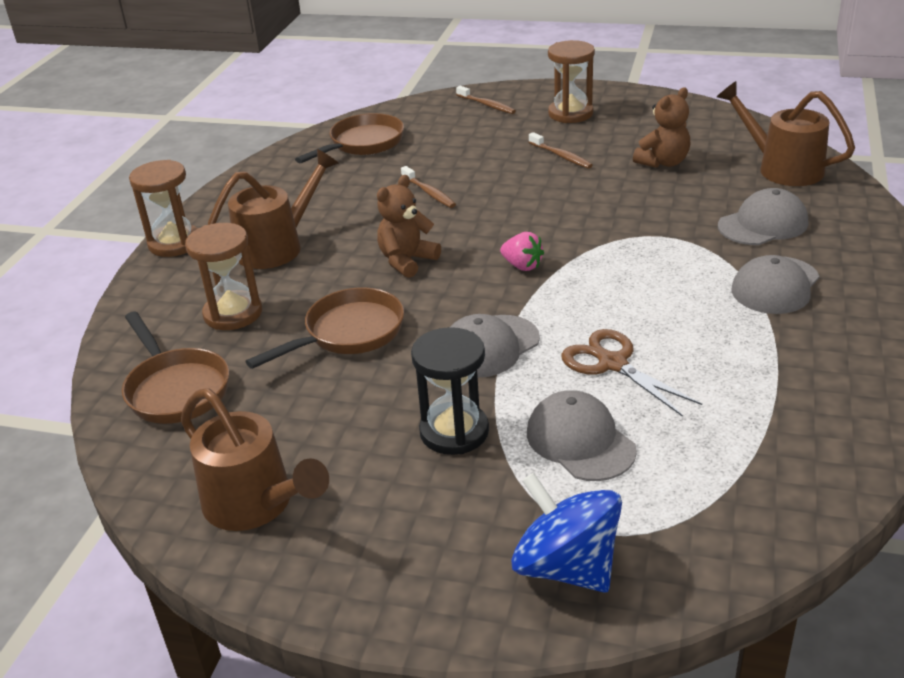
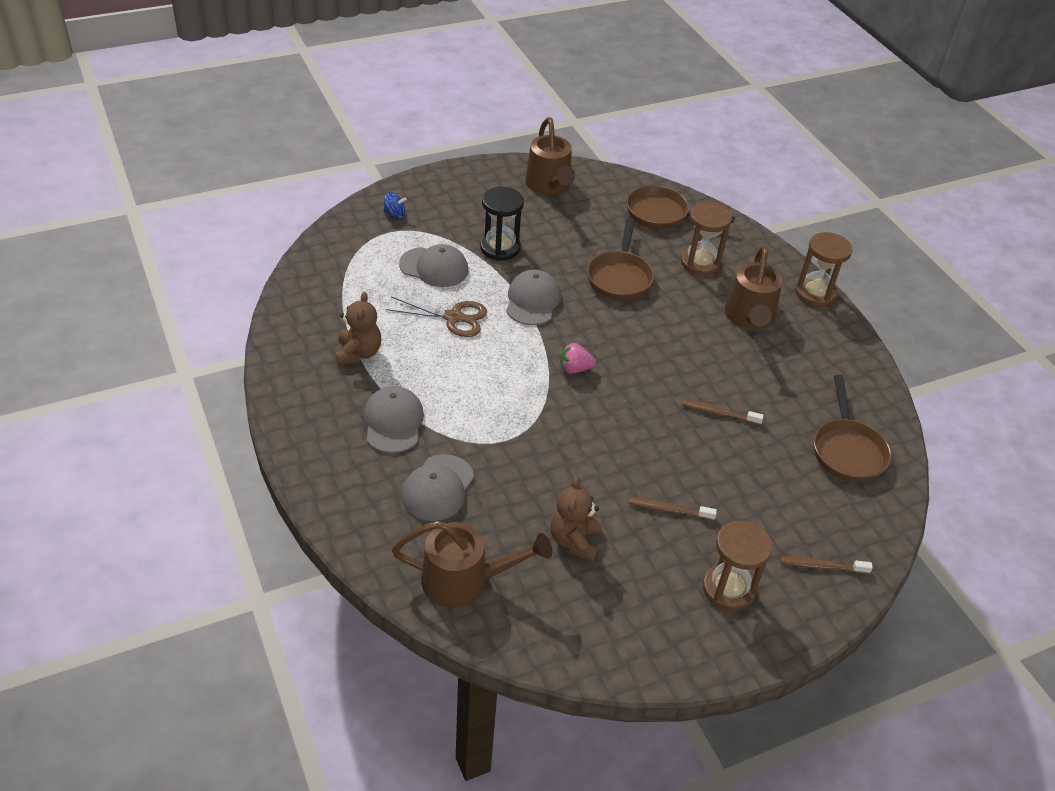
camera: 135 degrees right, 10 degrees up
brown watering can [181,388,329,531] -> brown watering can turned 105 degrees counterclockwise [525,117,575,195]
brown teddy bear [377,175,441,278] -> brown teddy bear moved to [335,292,381,365]
blue spinning top [511,473,622,592] -> blue spinning top [384,192,407,218], size x0.45

